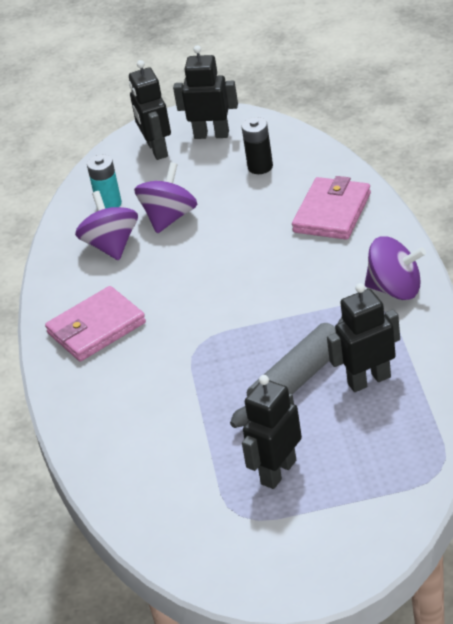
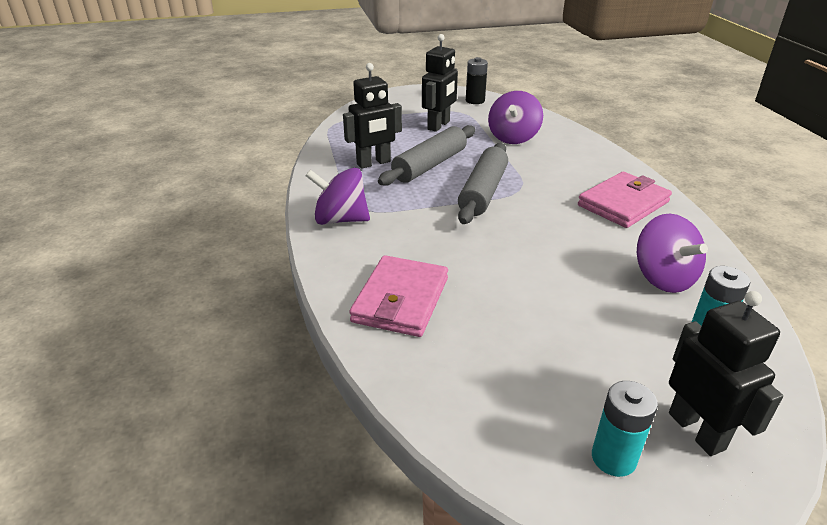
camera: 170 degrees right, 5 degrees down
purple spinning top [134,162,197,233] -> purple spinning top moved to [488,91,543,144]
black robot [173,45,238,139] -> turquoise battery [592,381,658,477]
black battery [242,117,273,174] -> black battery moved to [466,57,488,104]
none -> grey rolling pin [458,143,508,224]

